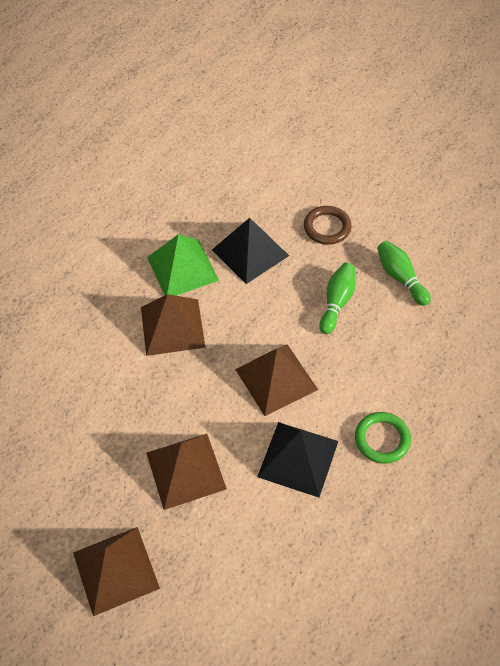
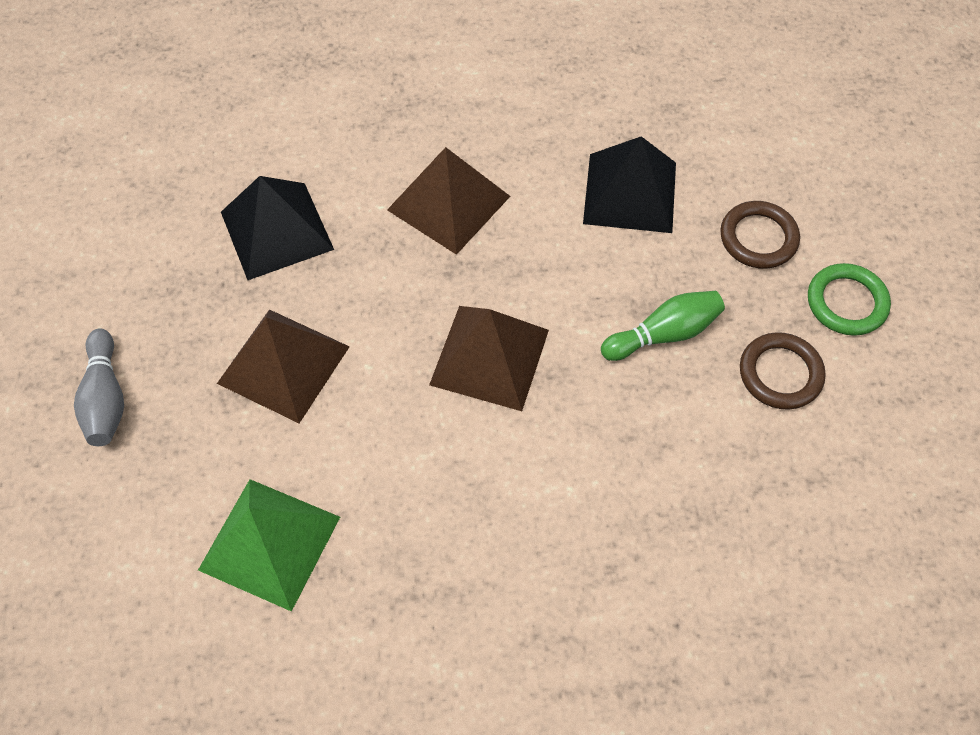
camera: 45 degrees right, 5 degrees up
brown pyramid [73,527,160,616] -> grey bowling pin [74,328,124,446]
green pyramid [147,234,219,296] -> green pyramid moved to [198,479,340,612]
black pyramid [257,422,338,497] -> black pyramid moved to [221,176,334,280]
green ring [355,412,411,464] -> green ring moved to [808,263,891,336]
green bowling pin [377,241,431,306] -> brown ring [740,332,825,409]

